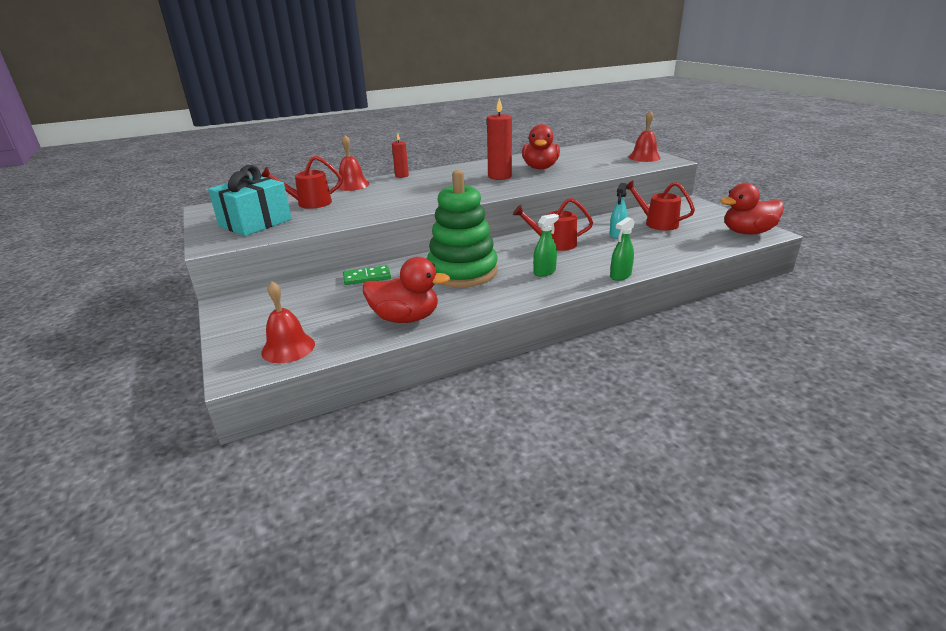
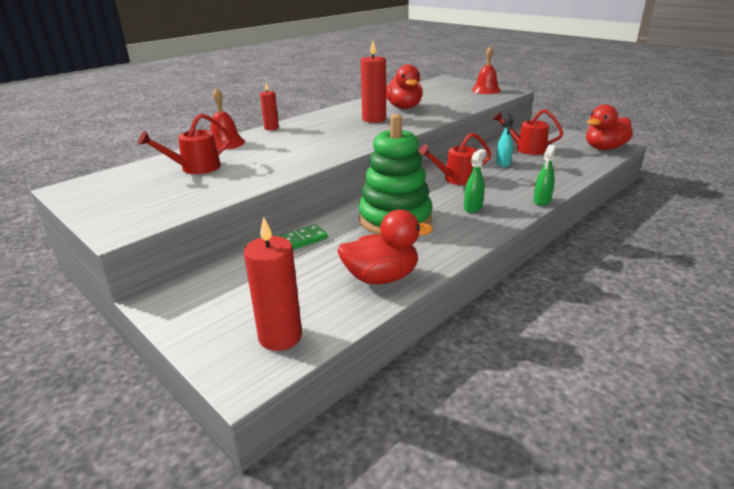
camera: 20 degrees left, 0 degrees up
turquoise gift [208,165,292,236] -> none
red bell [261,281,315,363] -> red candle [244,217,302,351]

